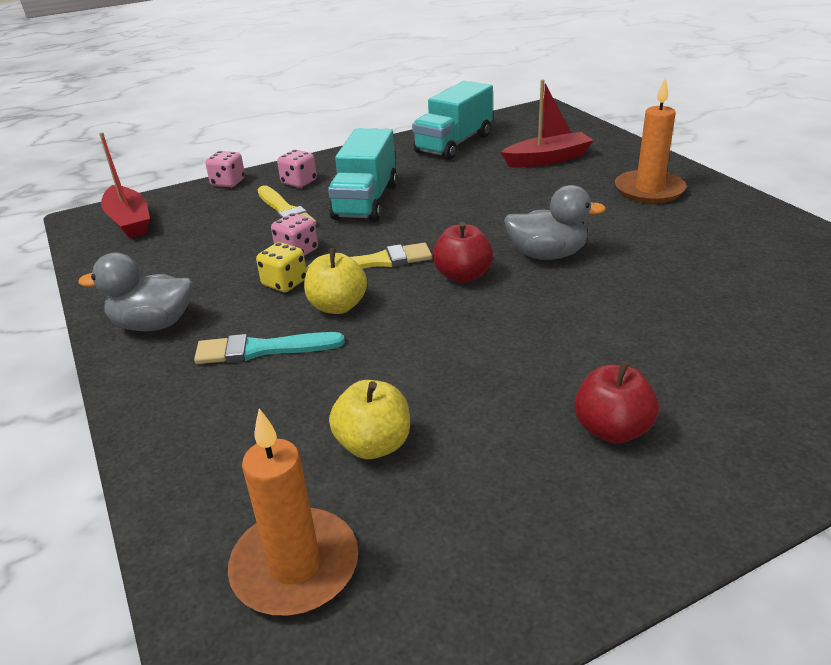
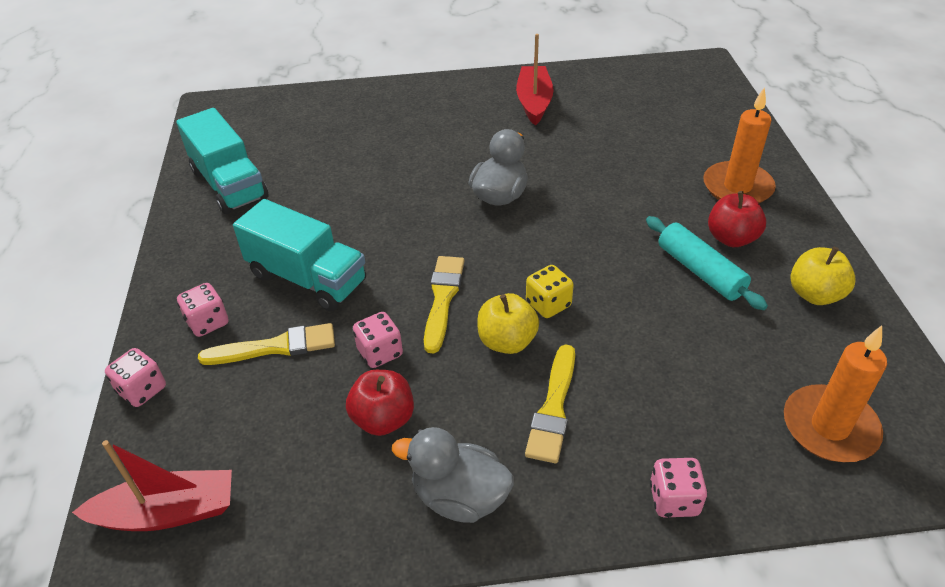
camera: 70 degrees left, 10 degrees up
grey duck [78,253,192,331] -> grey duck turned 90 degrees clockwise [392,427,514,523]
turquoise brush [194,332,345,364] -> yellow brush [525,344,575,463]
yellow dice [256,242,307,292] -> yellow dice moved to [526,265,574,318]
yellow apple [329,380,410,459] -> yellow apple moved to [790,247,856,305]
red apple [432,222,493,283] -> red apple moved to [346,370,414,436]
red boat [501,80,594,168] -> red boat moved to [516,34,553,126]
orange candle [615,77,686,203] -> orange candle moved to [703,87,776,203]
none -> turquoise rolling pin [646,216,768,310]
none -> pink dice [650,458,708,518]

